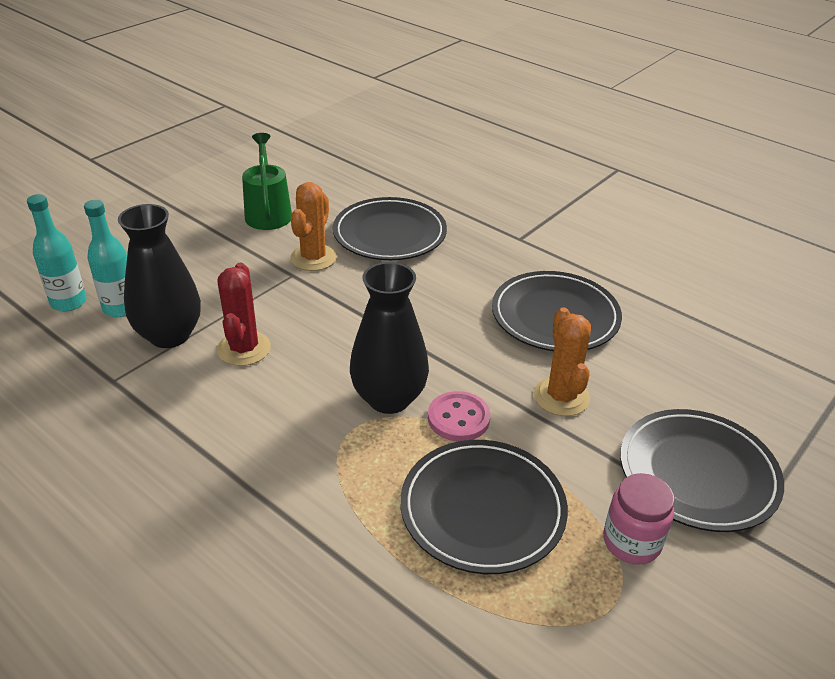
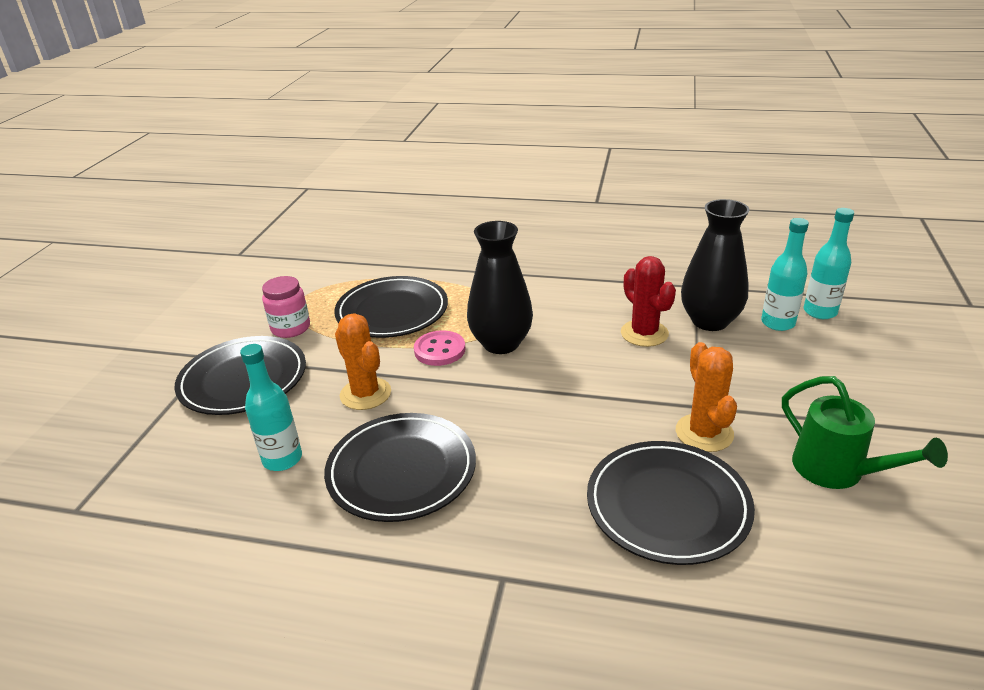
camera: 155 degrees right, 5 degrees down
none -> turquoise bottle [240,344,302,471]

